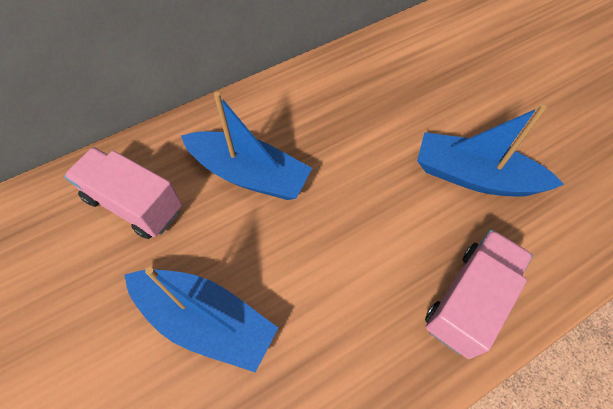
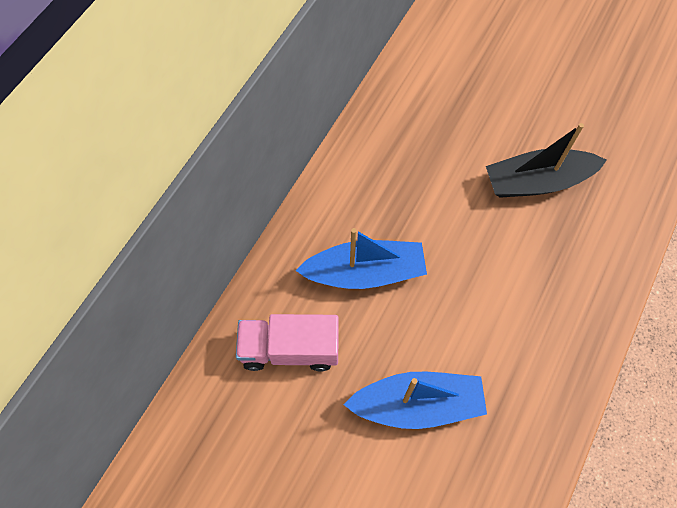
camera: 30 degrees left, 5 degrees up
blue boat [417,105,564,197] -> black boat [486,123,607,198]
pink truck [425,230,533,359] -> none

